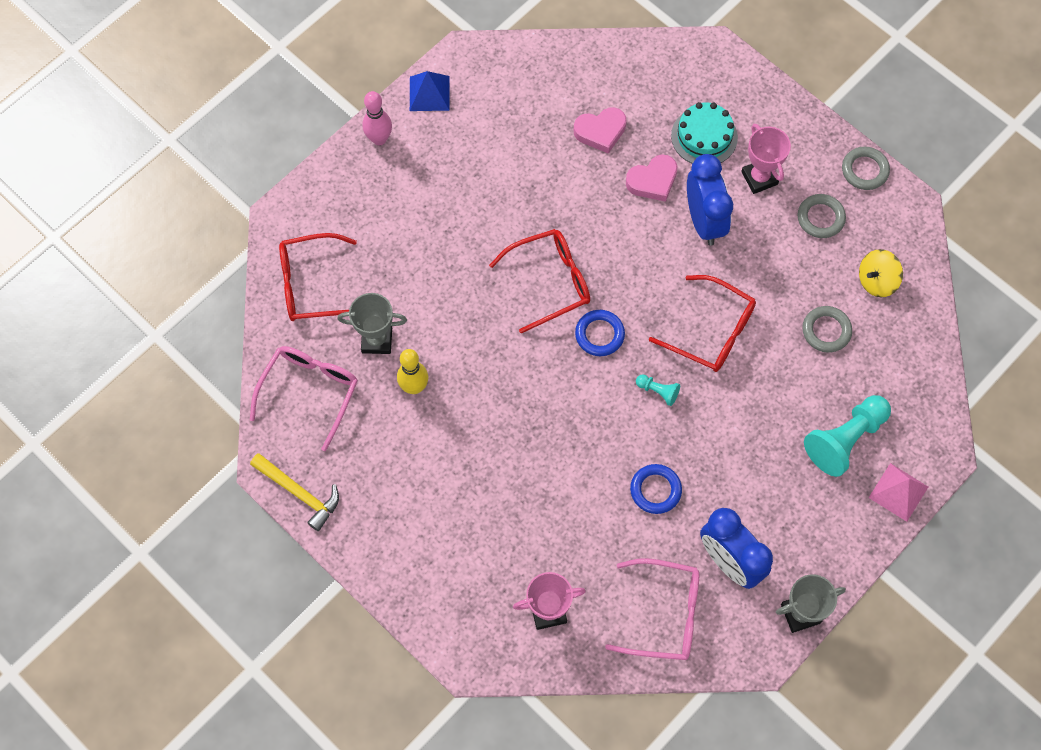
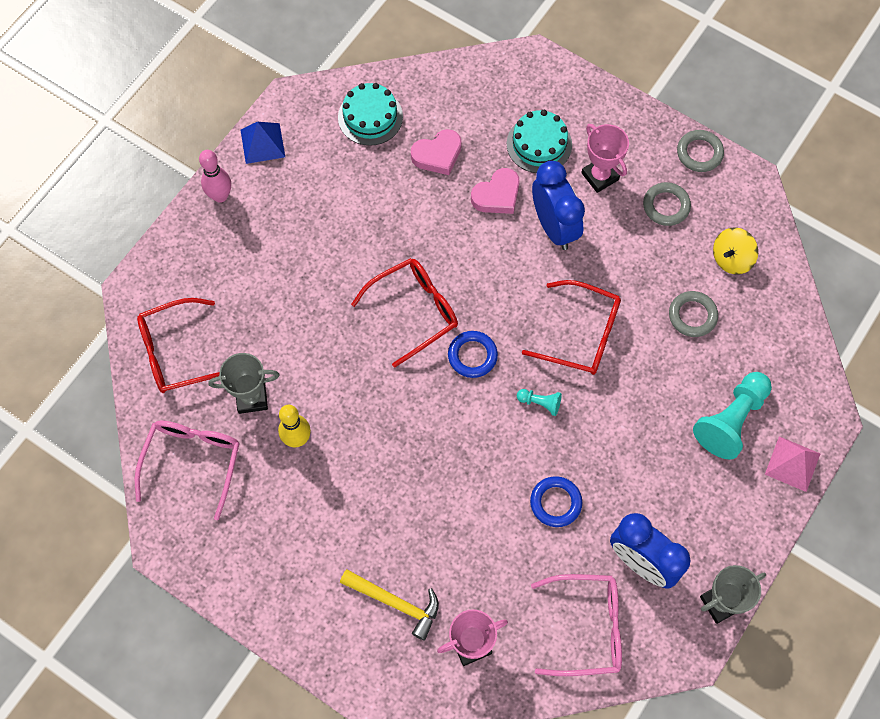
camera: 10 degrees left, 0 degrees up
yellow hammer [250,453,339,531] -> yellow hammer moved to [340,569,439,641]
none -> turquoise cake [338,83,403,146]

